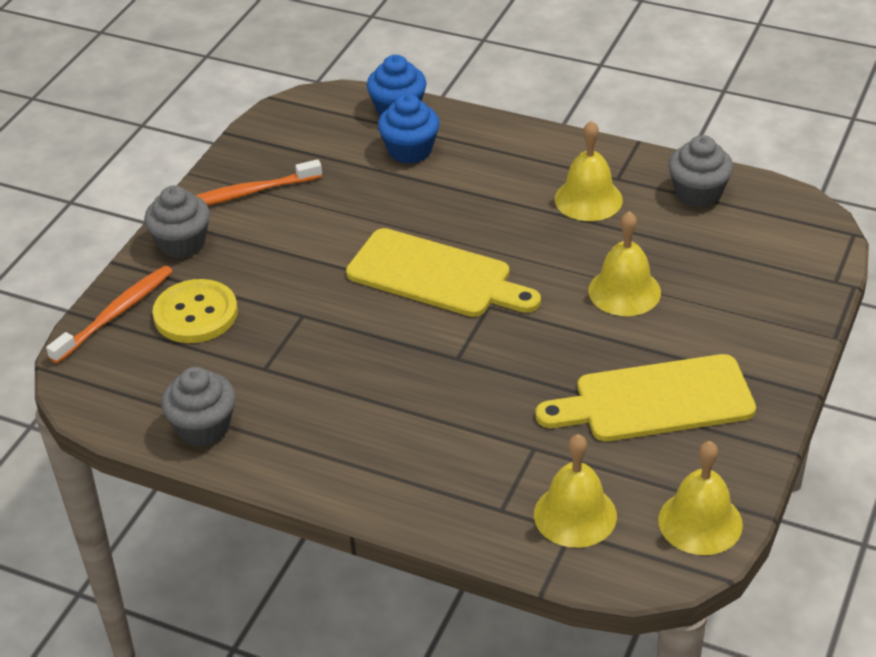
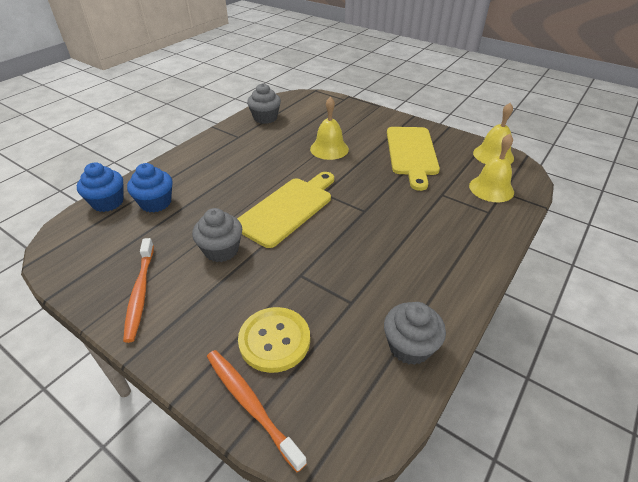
camera: 80 degrees left, 0 degrees up
grey cupcake [144,186,210,258] -> grey cupcake moved to [192,208,242,262]
yellow bell [555,120,623,221] -> none

